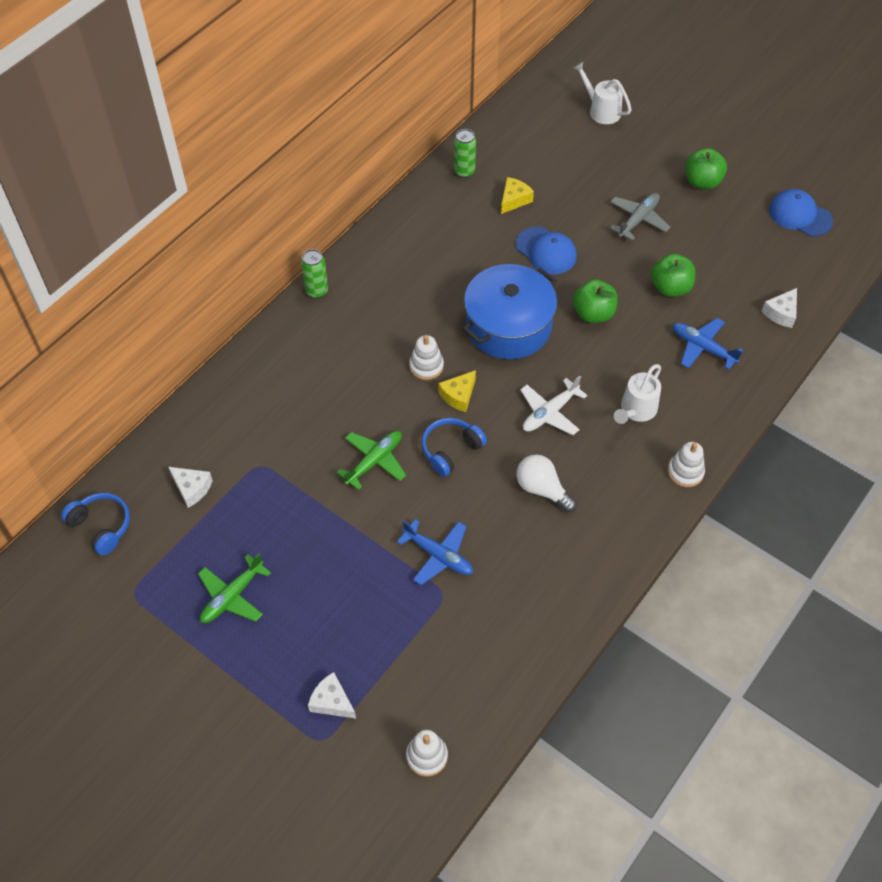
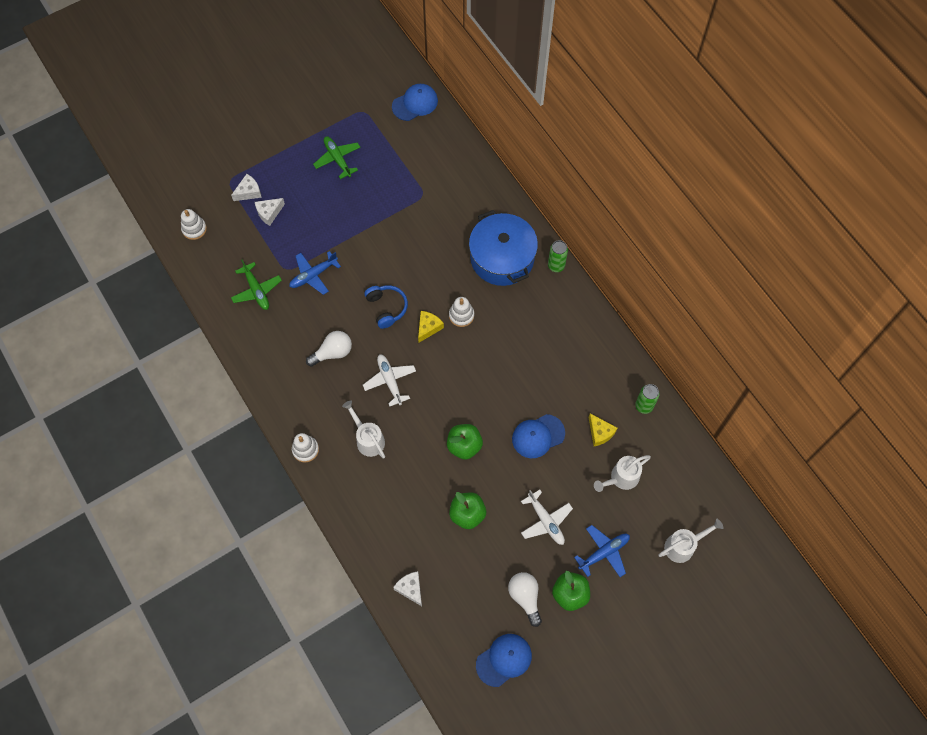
camera: 110 degrees right, 10 degrees up
blue headphones [61,493,130,556] -> blue cap [392,84,438,121]
white cheese [168,467,213,508] -> white cheese moved to [255,198,285,226]
green plane [337,431,406,490] -> green plane moved to [231,260,282,310]
yellow cheese [439,370,476,412] -> yellow cheese turned 60 degrees clockwise [418,311,444,342]
blue pot [462,264,557,359] -> blue pot moved to [469,210,538,286]
grey plane [610,193,670,241] -> white plane [521,490,573,545]
blue plane [673,318,744,370] -> blue plane moved to [574,525,630,577]
none -> white light bulb [508,572,542,627]
none -> white watering can [594,455,651,492]

